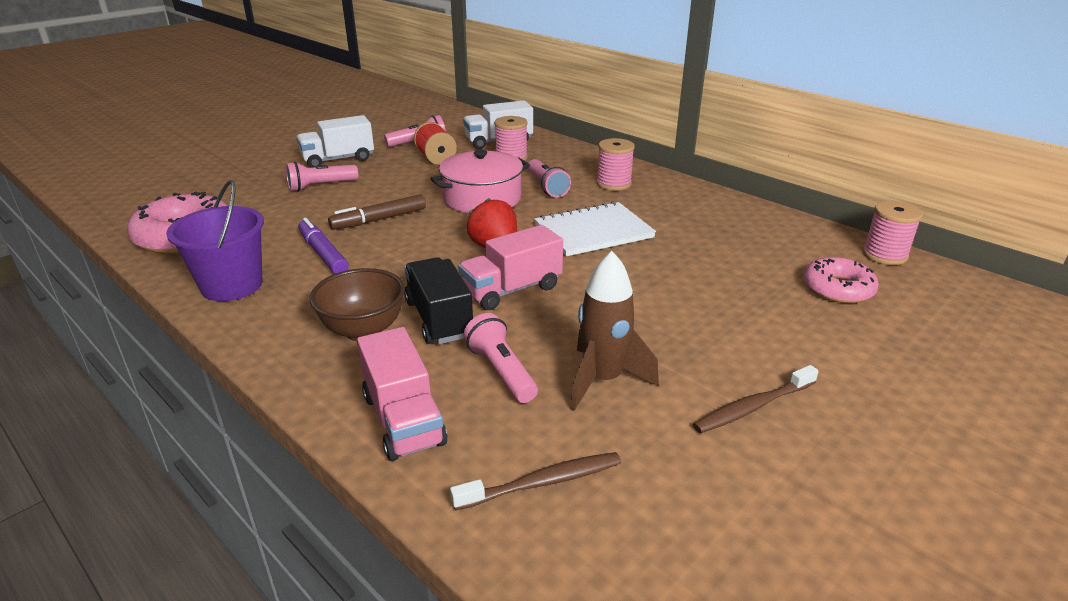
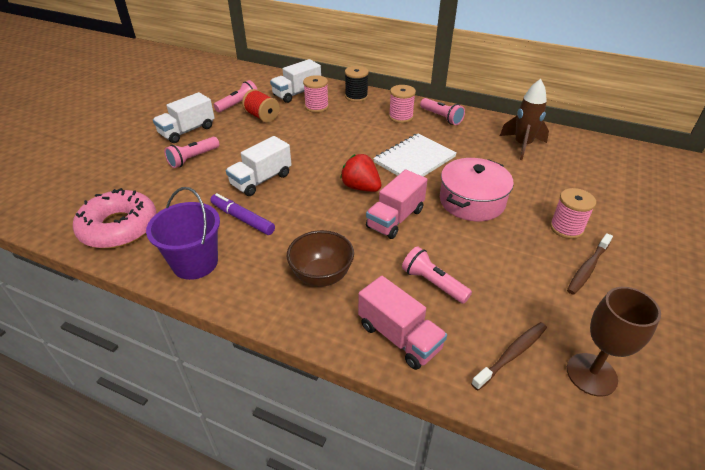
camera: 20 degrees left, 10 degrees up
brown marker [328,194,426,230] -> white truck [226,136,292,196]
black truck [404,257,473,344] -> none
pink pot [430,150,530,213] -> pink pot moved to [440,158,514,221]
pink flashlight [528,159,571,198] -> pink flashlight moved to [420,98,465,125]
brown rocket [570,251,659,411] -> brown rocket moved to [500,79,549,160]
pink donut [803,257,879,303] -> none
pink spool [863,201,923,265] -> pink spool moved to [550,188,596,239]
none -> black spool [345,66,369,102]
none -> brown goblet [567,287,661,397]

